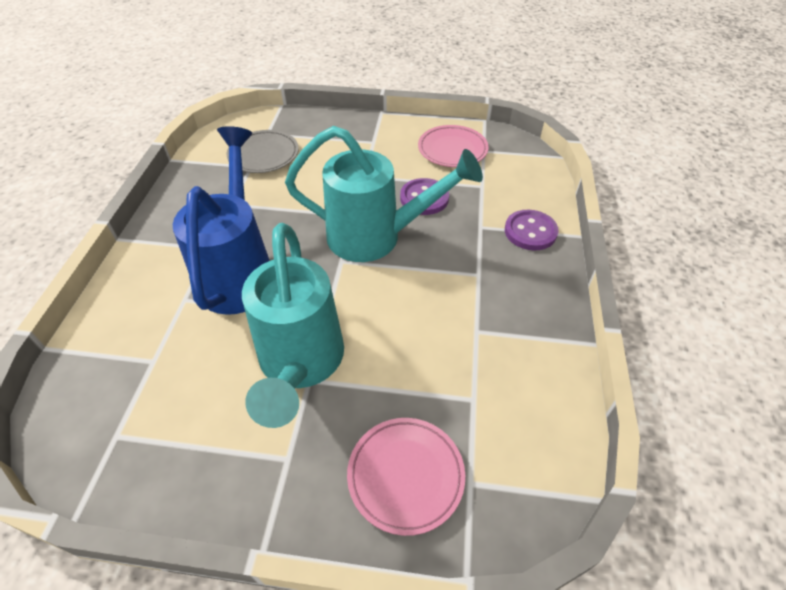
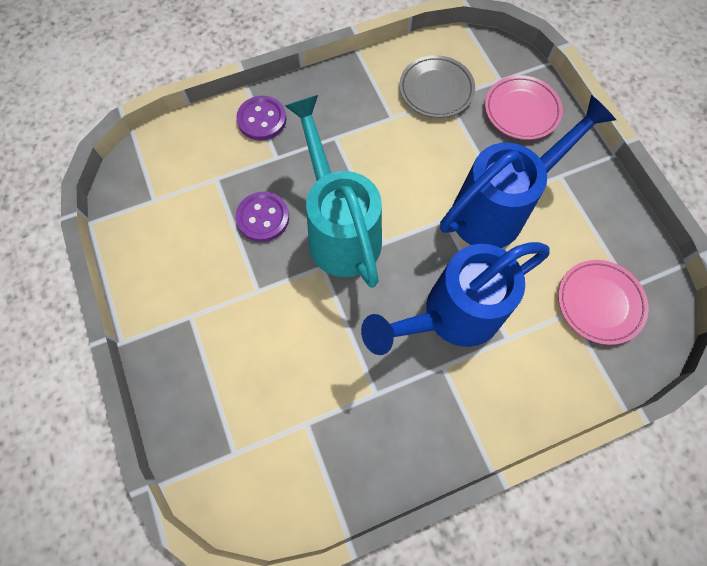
camera: 120 degrees left, 20 degrees up
grey plate [226,130,299,173] -> grey plate moved to [399,55,475,118]
turquoise watering can [242,223,344,428] -> blue watering can [440,95,616,248]
pink plate [418,125,489,167] -> pink plate moved to [558,260,649,345]

